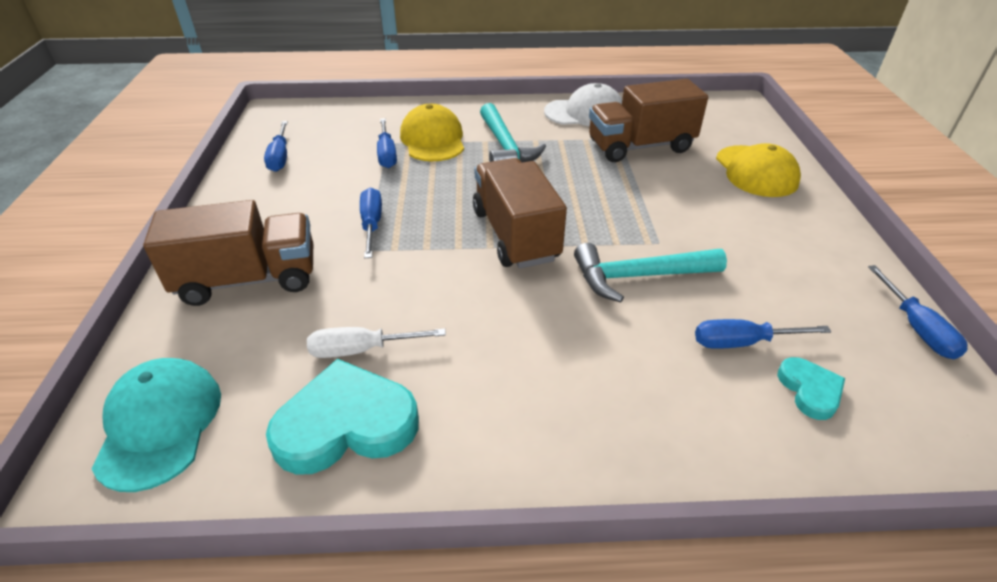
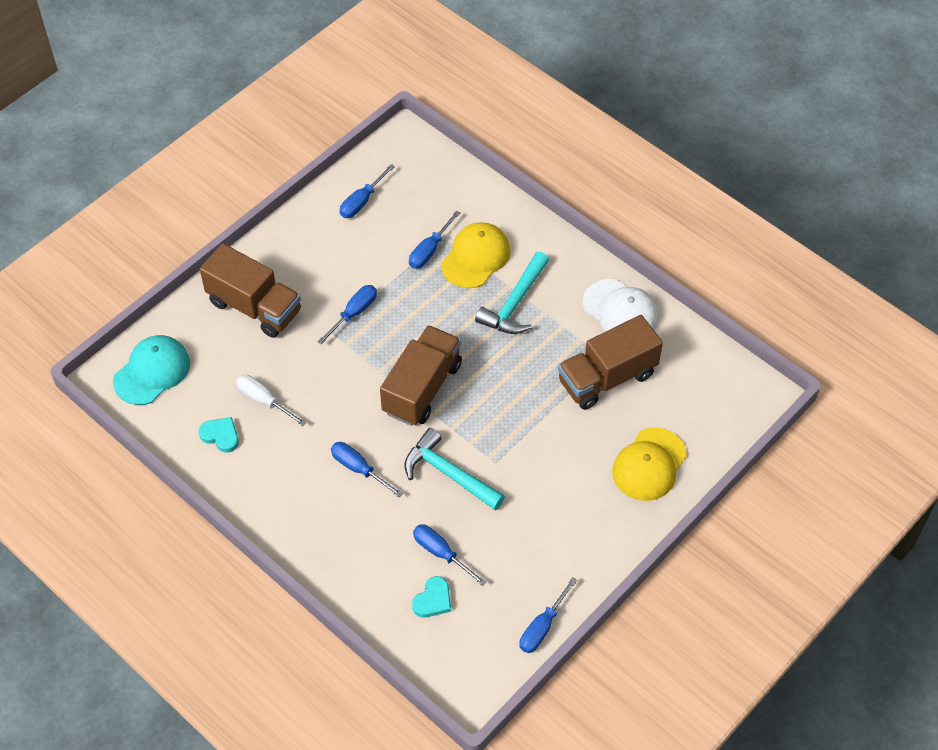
camera: 45 degrees right, 15 degrees up
turquoise heart [266,359,419,475] -> turquoise heart [199,417,239,453], size x0.52
brown truck [589,79,708,162] -> brown truck turned 60 degrees counterclockwise [558,315,663,410]
none -> blue screwdriver [331,442,403,497]

